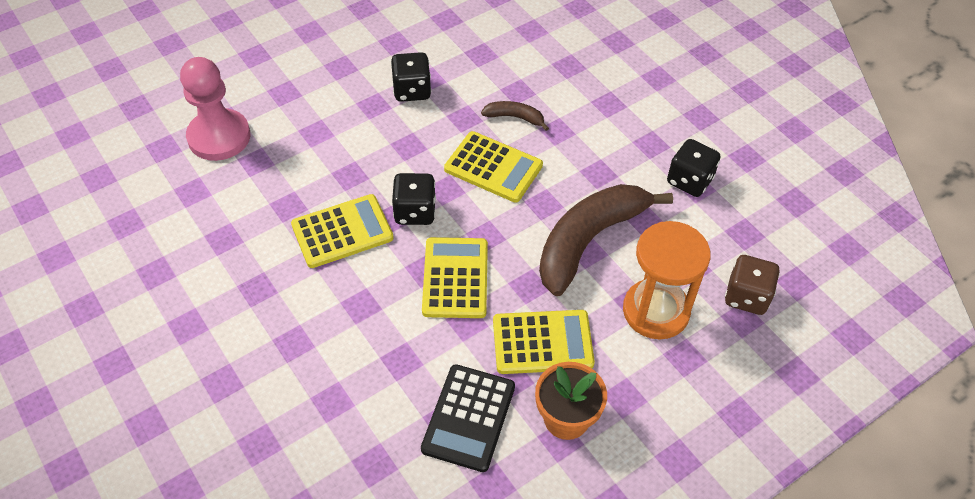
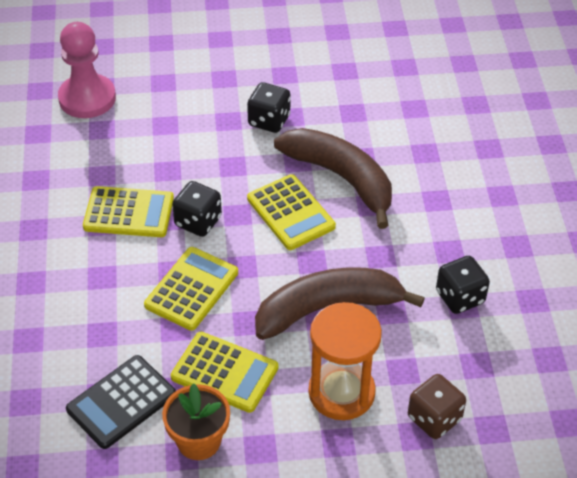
camera: 30 degrees right, 5 degrees down
brown banana [481,101,549,131] -> brown banana [274,128,392,229], size x2.27

